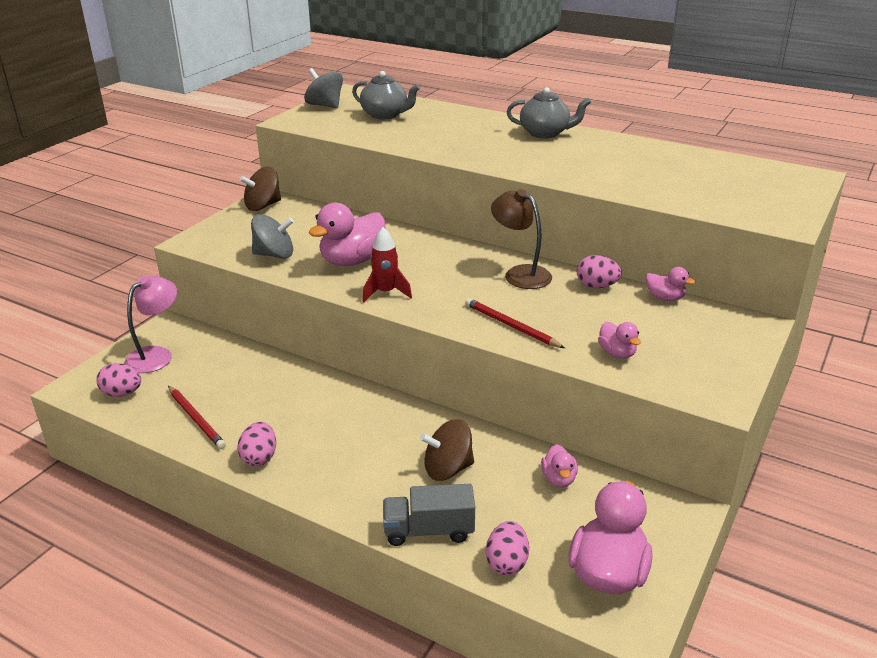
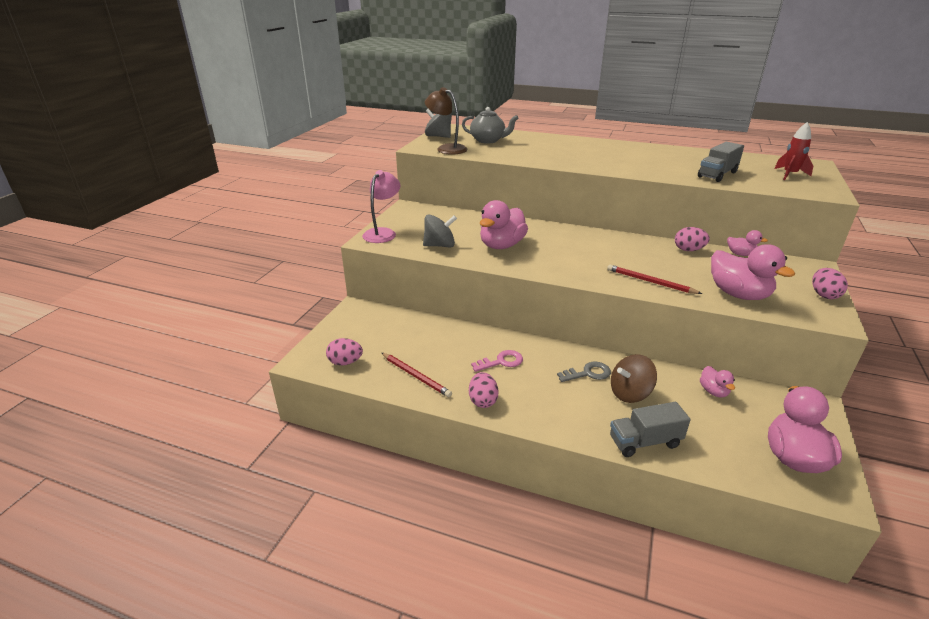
camera: 10 degrees left, 0 degrees up
pink lamp [124,276,177,373] -> pink lamp moved to [362,170,401,243]
brown spinning top [240,167,281,211] -> none
red rocket [362,227,412,302] -> red rocket moved to [774,122,813,180]
pink egg [486,521,529,575] -> pink egg moved to [812,268,848,299]
brown lamp [491,189,552,289] -> brown lamp moved to [425,87,467,155]
grey teapot [507,87,591,139] -> none
pink duck [598,322,641,358] -> pink duck [711,244,795,300], size x1.95
none -> pink key [471,350,523,372]
none -> grey key [557,362,611,382]
none -> grey truck [698,142,744,182]

